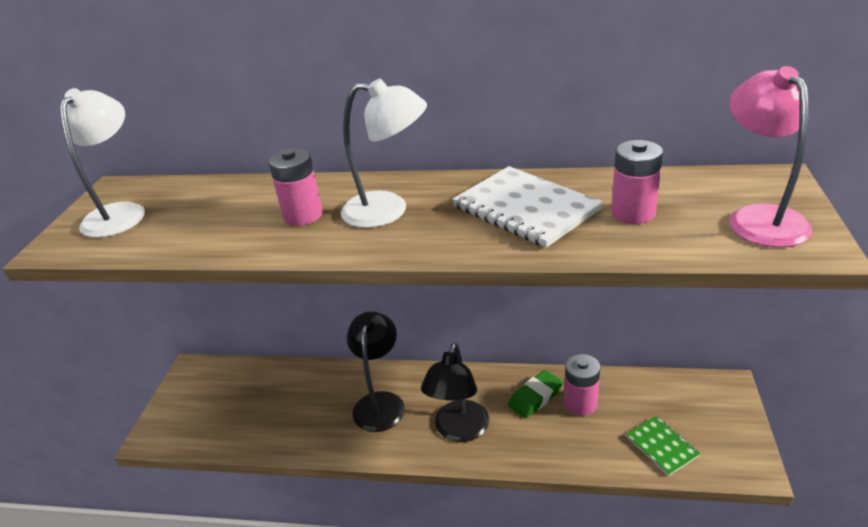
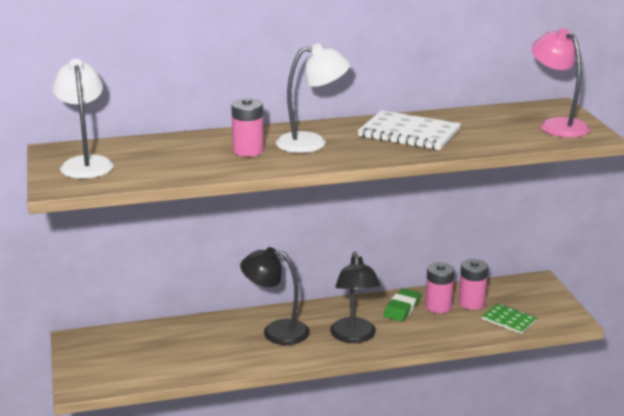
camera: 25 degrees left, 10 degrees down
black lamp [347,311,405,432] -> black lamp turned 60 degrees counterclockwise [240,247,310,345]
pink battery [611,140,663,224] -> pink battery moved to [459,259,488,310]

